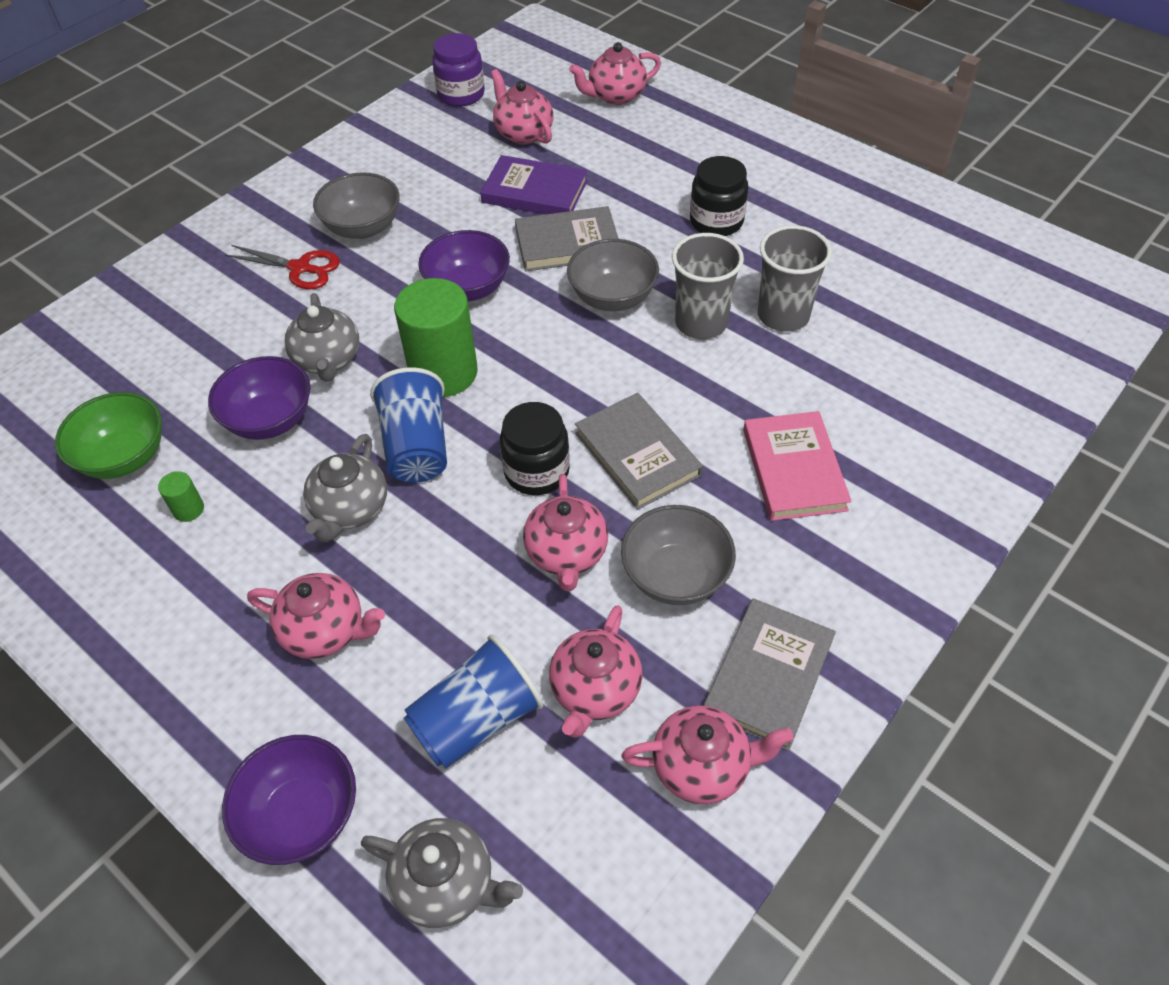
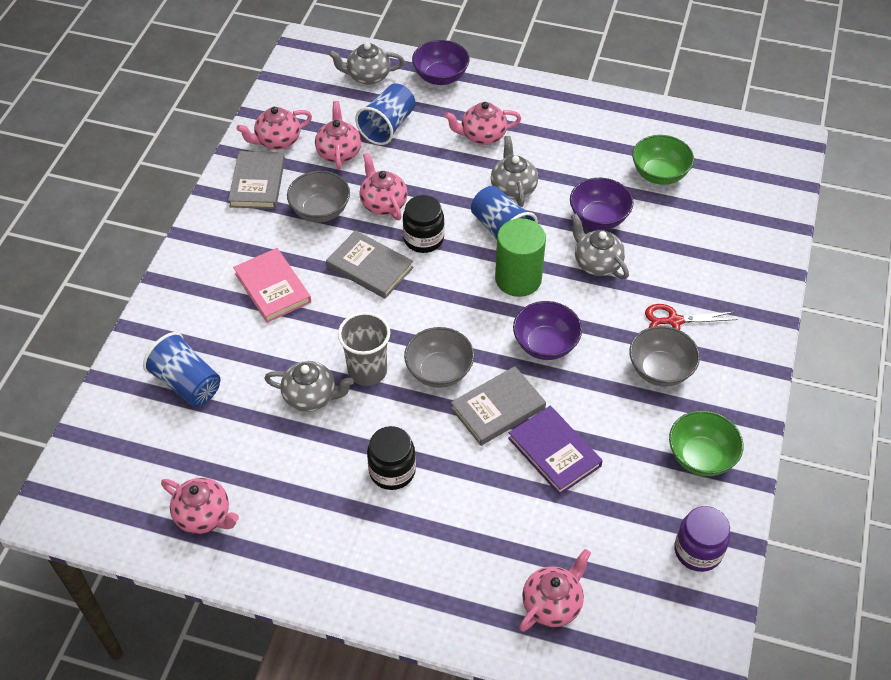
camera: 155 degrees right, 0 degrees up
green cylinder [158,471,204,522] -> none
purple book [480,155,588,214] -> purple book turned 60 degrees clockwise [508,406,603,495]
pink teapot [491,69,553,144] -> pink teapot moved to [161,478,239,534]
grey cup [758,225,832,332] -> grey teapot [264,361,354,412]
none -> blue cup [143,332,221,406]
none -> green bowl [669,410,743,476]

